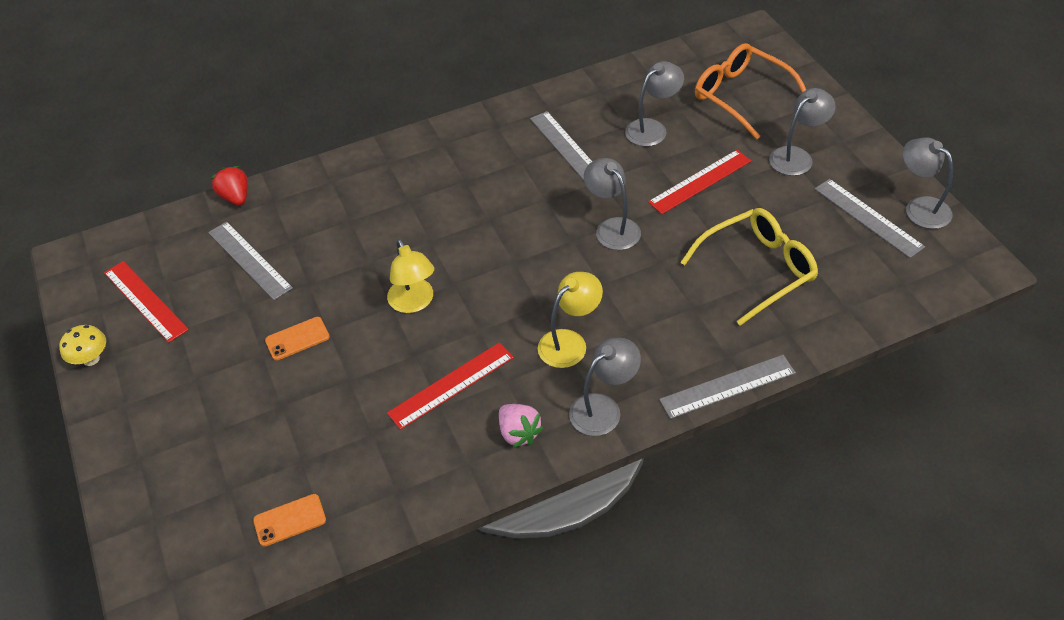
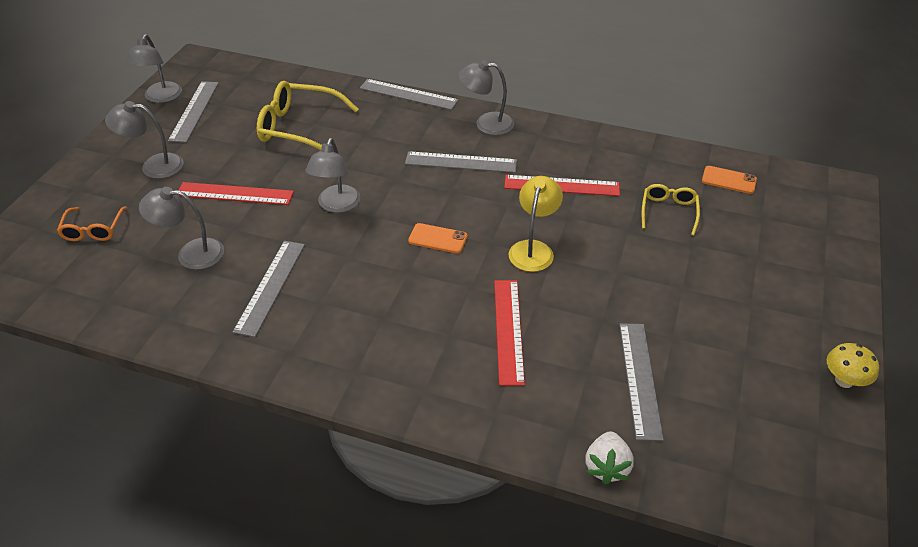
camera: 140 degrees left, 5 degrees down
red ruler [104,261,189,343] -> red ruler moved to [494,280,525,386]
red strawberry [211,166,247,206] -> white strawberry [585,431,634,485]
orange phone [265,317,330,360] -> orange phone moved to [408,223,467,253]
pink strawberry [499,404,543,448] -> none
yellow lamp [538,272,603,368] -> grey ruler [405,151,517,173]
orange glasses [695,43,806,139] -> orange glasses [57,206,127,241], size x0.56
none -> yellow glasses [642,184,700,235]

